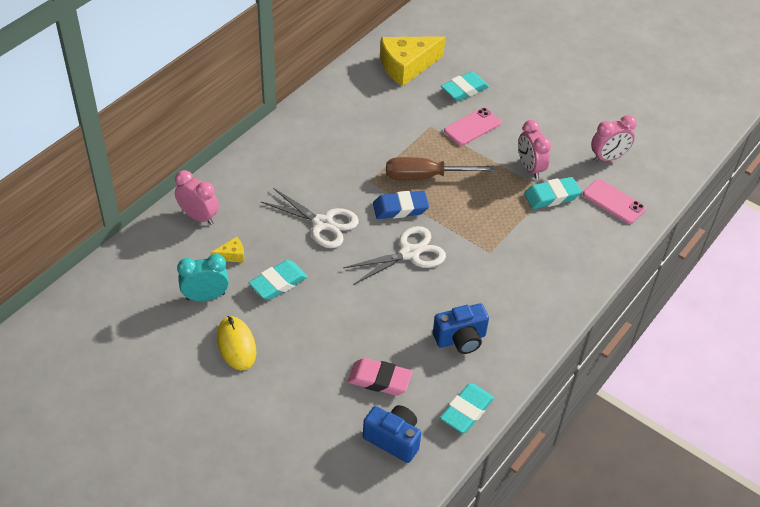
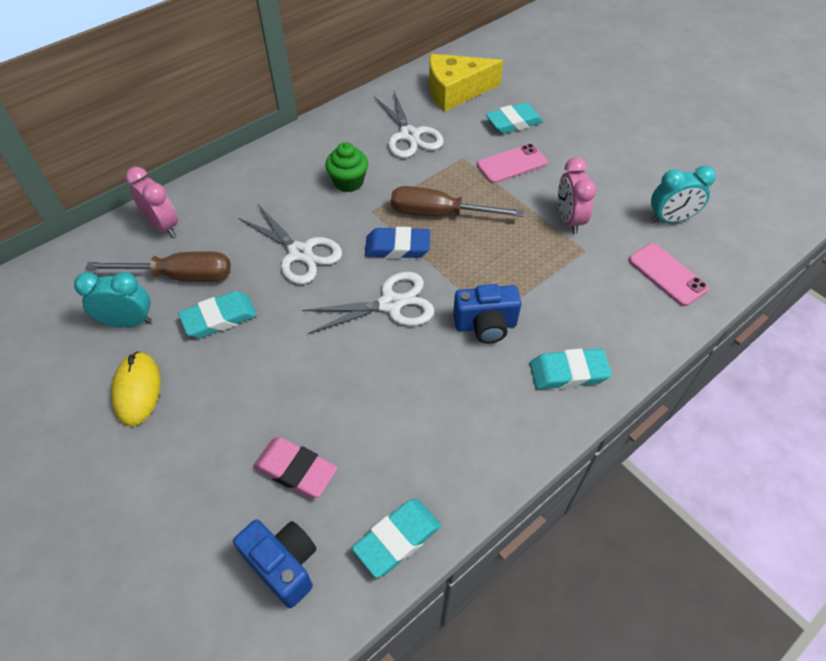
camera: 15 degrees right, 5 degrees up
yellow cheese [211,237,244,263] -> brown screwdriver [85,251,231,282]
blue camera [433,303,489,354] -> blue camera moved to [453,284,521,343]
turquoise eraser [524,177,581,209] -> turquoise eraser moved to [530,348,612,389]
pink clock [591,115,637,162] -> turquoise clock [651,166,716,223]
none -> green cupcake [325,142,368,192]
none -> white scissors [374,91,444,158]

